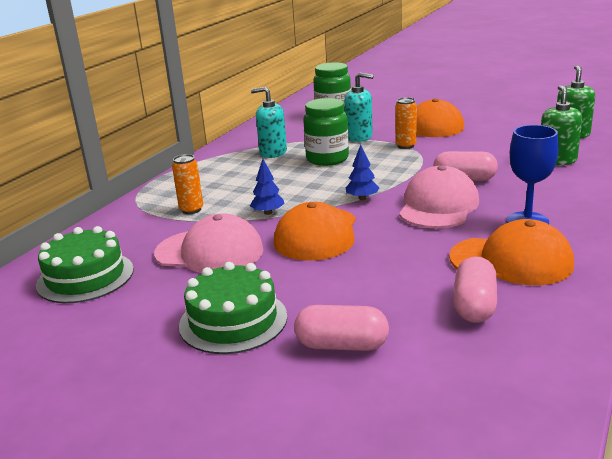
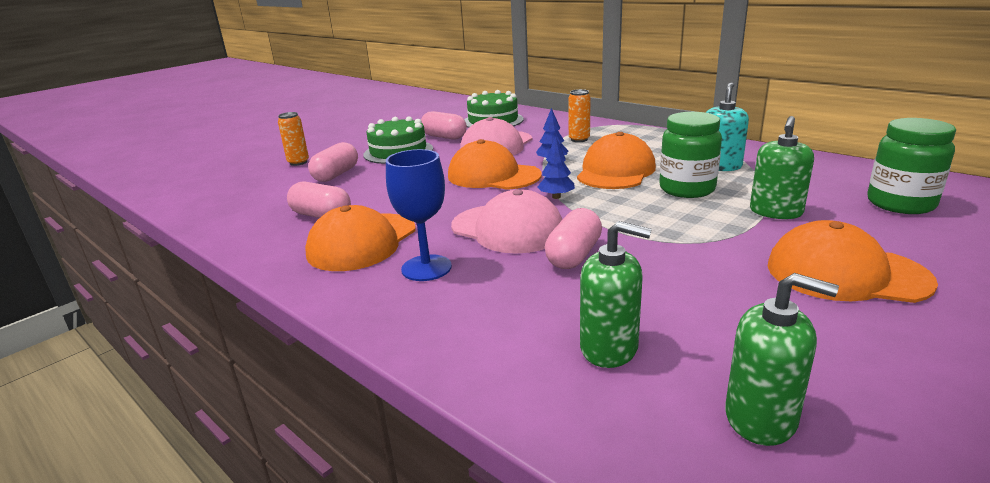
camera: 105 degrees right, 0 degrees up
turquoise soap dispenser [345,72,374,142] -> green soap dispenser [750,116,814,219]
orange can [395,97,417,149] -> orange can moved to [278,112,309,166]
none -> pink capsule [421,111,467,140]
none -> orange cap [577,132,656,189]

